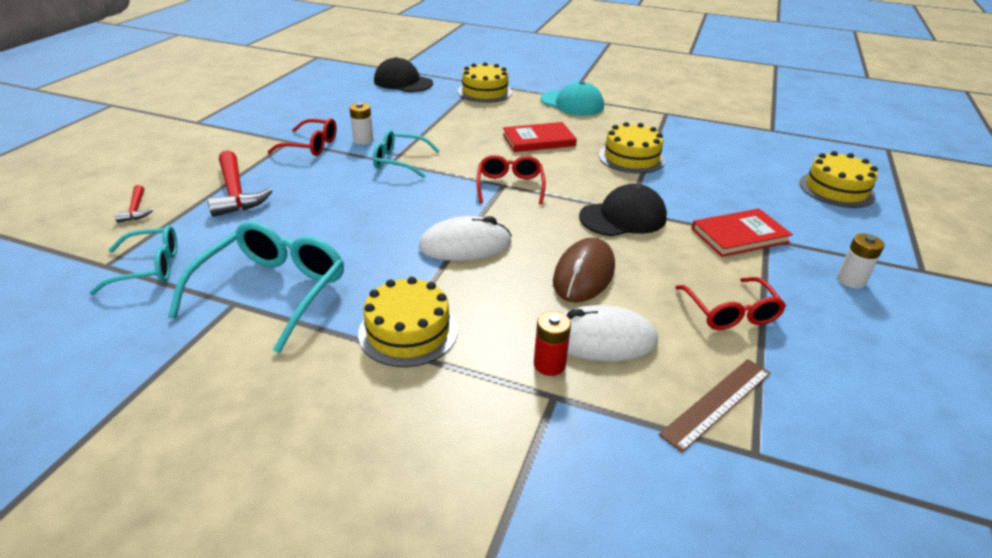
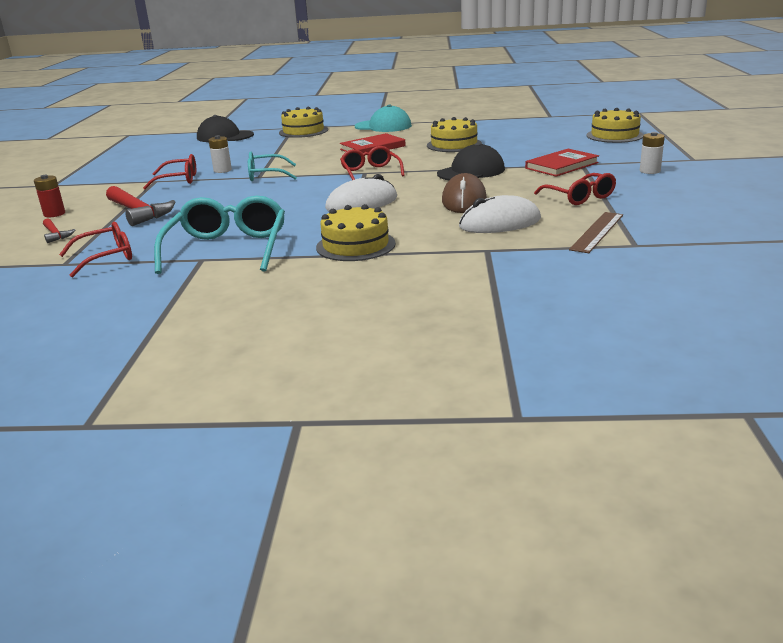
camera: 15 degrees left, 10 degrees down
turquoise glasses [89,225,177,295] -> red glasses [59,222,132,278]
red battery [534,311,571,376] -> red battery moved to [34,175,65,217]

